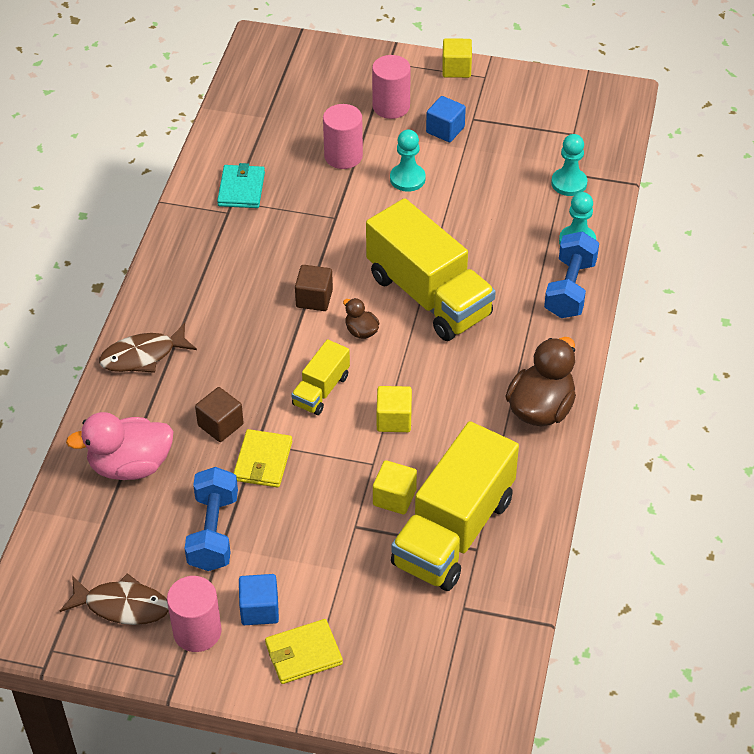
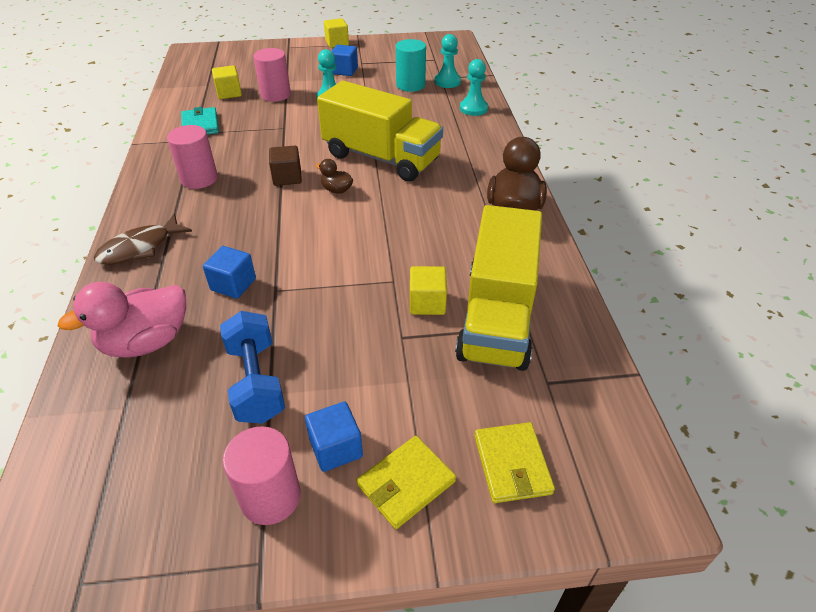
camera: 20 degrees left, 5 degrees down
brown fish [60,573,169,625] -> none
brown cube [195,387,244,442] -> blue cube [203,246,256,299]
yellow wallet [234,429,292,487] -> yellow wallet moved to [474,422,555,503]
yellow truck [291,339,350,415] -> none
pink cylinder [372,55,411,119] -> pink cylinder moved to [167,125,218,189]
yellow cube [377,386,412,432] -> yellow cube moved to [212,65,242,99]
blue dumbbell [544,231,599,318] -> none
none -> turquoise cylinder [396,39,426,92]

